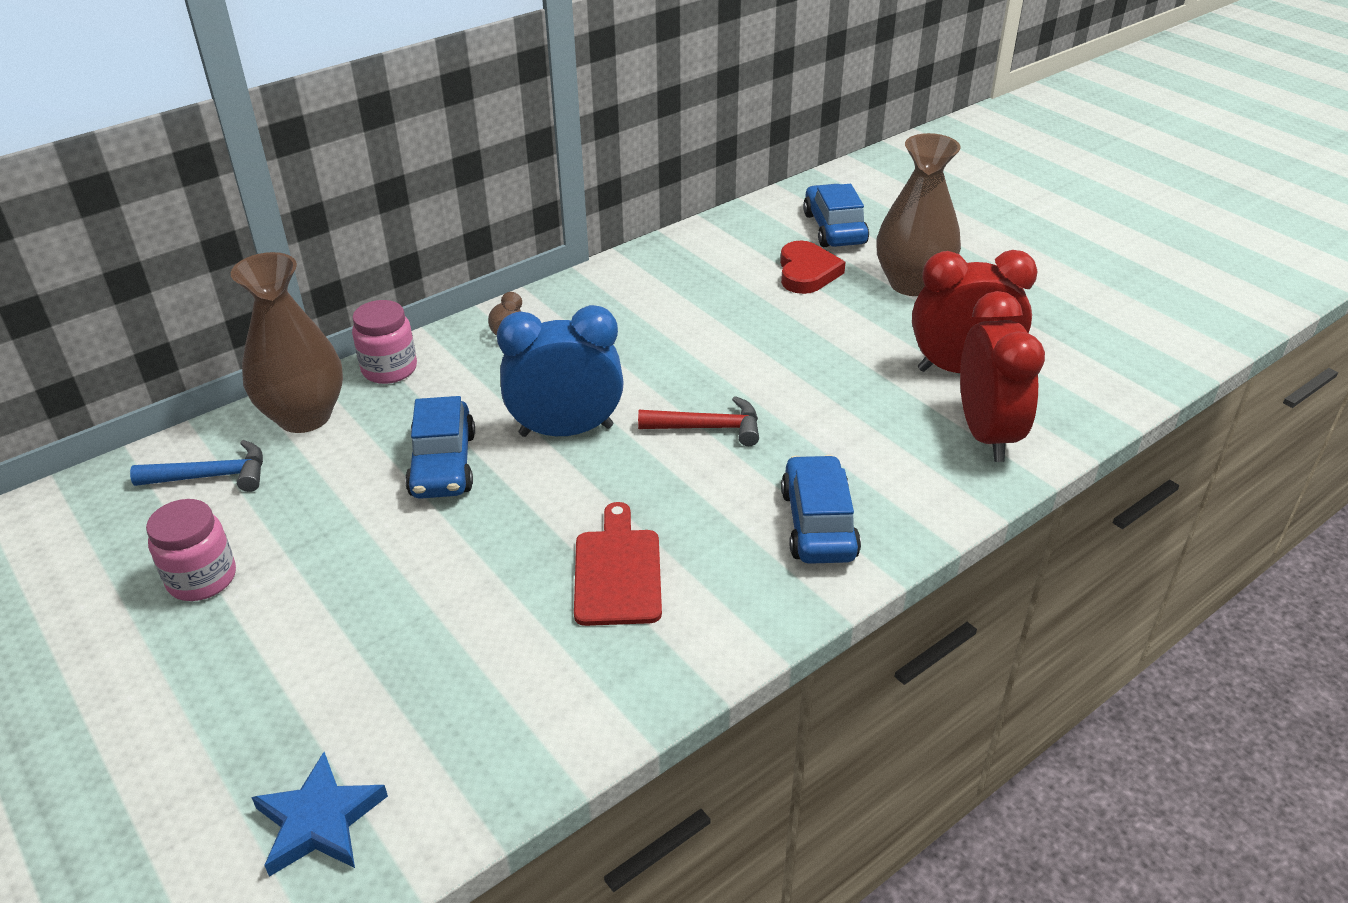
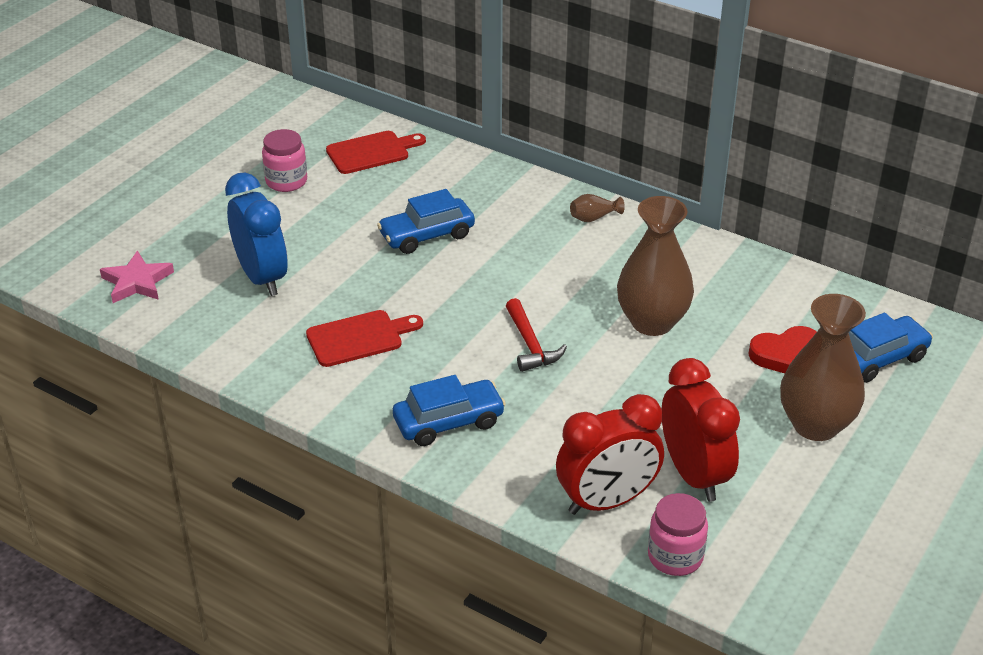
camera: 70 degrees right, 0 degrees up
blue hammer [130,440,263,492] -> red cutting board [326,131,426,174]
brown vase [231,252,343,433] -> brown vase moved to [617,196,694,336]
blue star [251,752,388,877] -> pink star [100,251,174,303]
pink jar [352,300,417,384] -> pink jar moved to [648,493,708,576]
blue clock [497,305,624,437] -> blue clock moved to [225,173,288,296]

